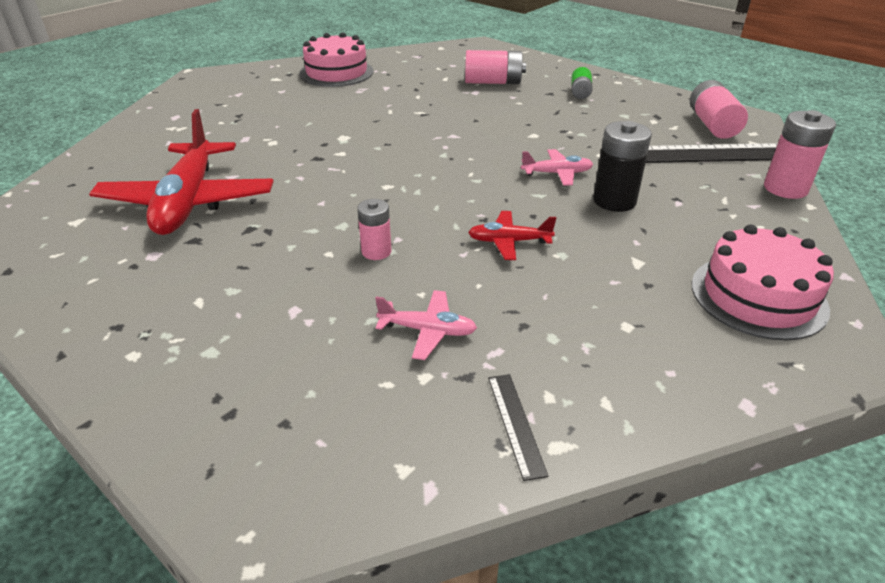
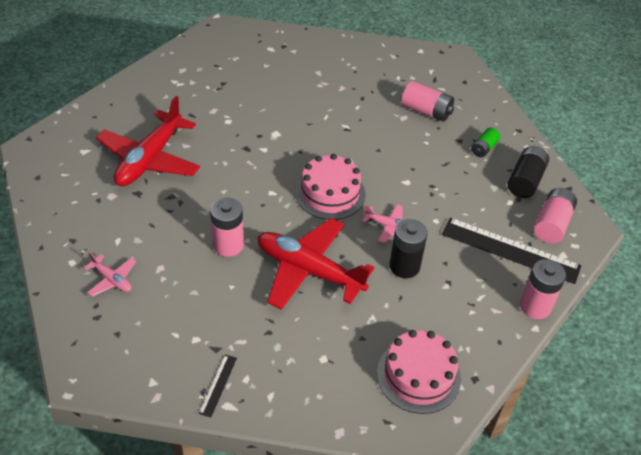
camera: 25 degrees right, 10 degrees up
pink cake [300,32,374,87] -> pink cake moved to [295,154,366,220]
pink battery [357,199,391,260] -> pink battery [210,198,244,257], size x1.60
pink plane [375,290,477,360] -> pink plane moved to [84,252,136,297]
red plane [468,211,556,260] -> red plane [258,218,375,310], size x2.21
none -> black battery [507,146,549,198]

